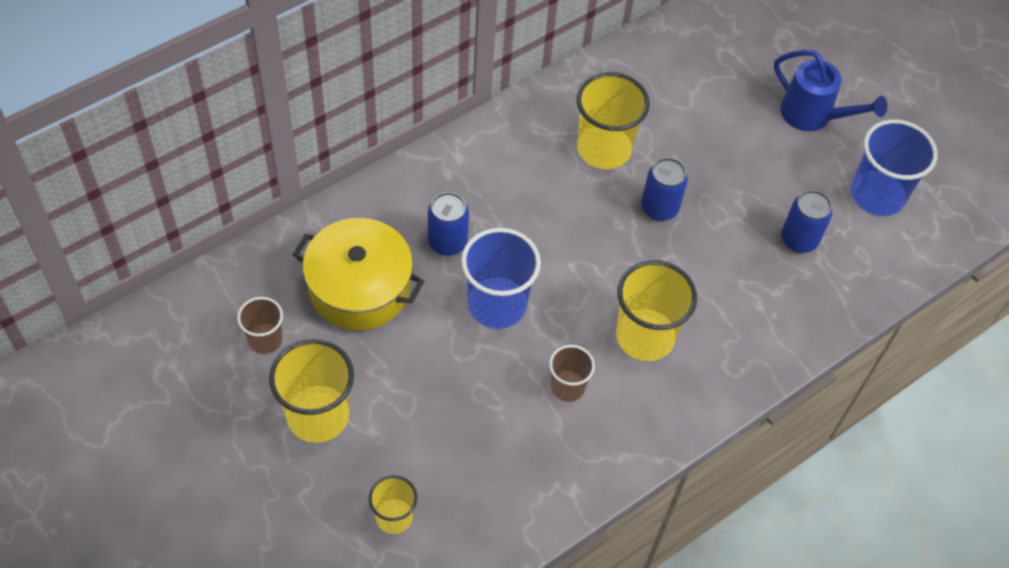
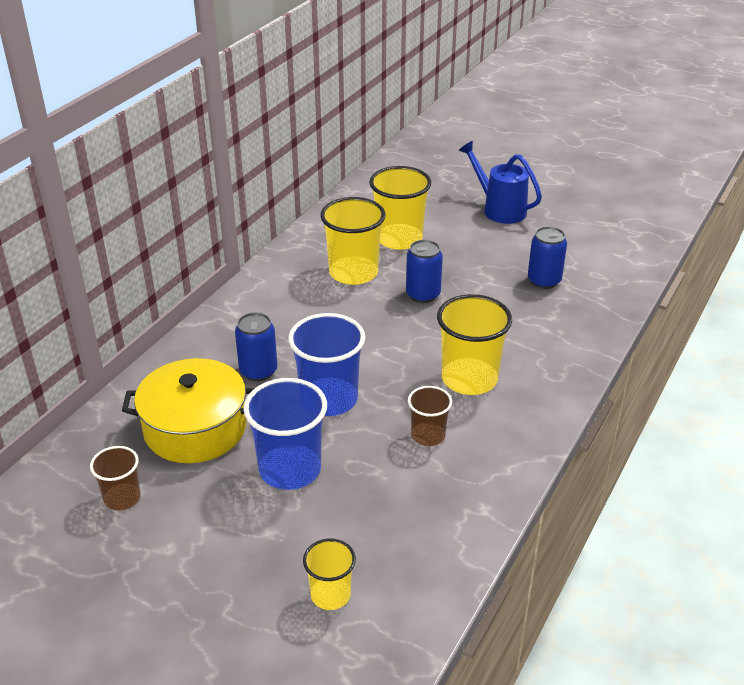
camera: 20 degrees left, 20 degrees down
yellow cup [269,339,354,443] -> yellow cup moved to [369,166,431,250]
blue watering can [774,50,887,131] -> blue watering can turned 150 degrees counterclockwise [459,141,542,224]
blue cup [851,119,938,216] -> blue cup moved to [243,378,327,490]

